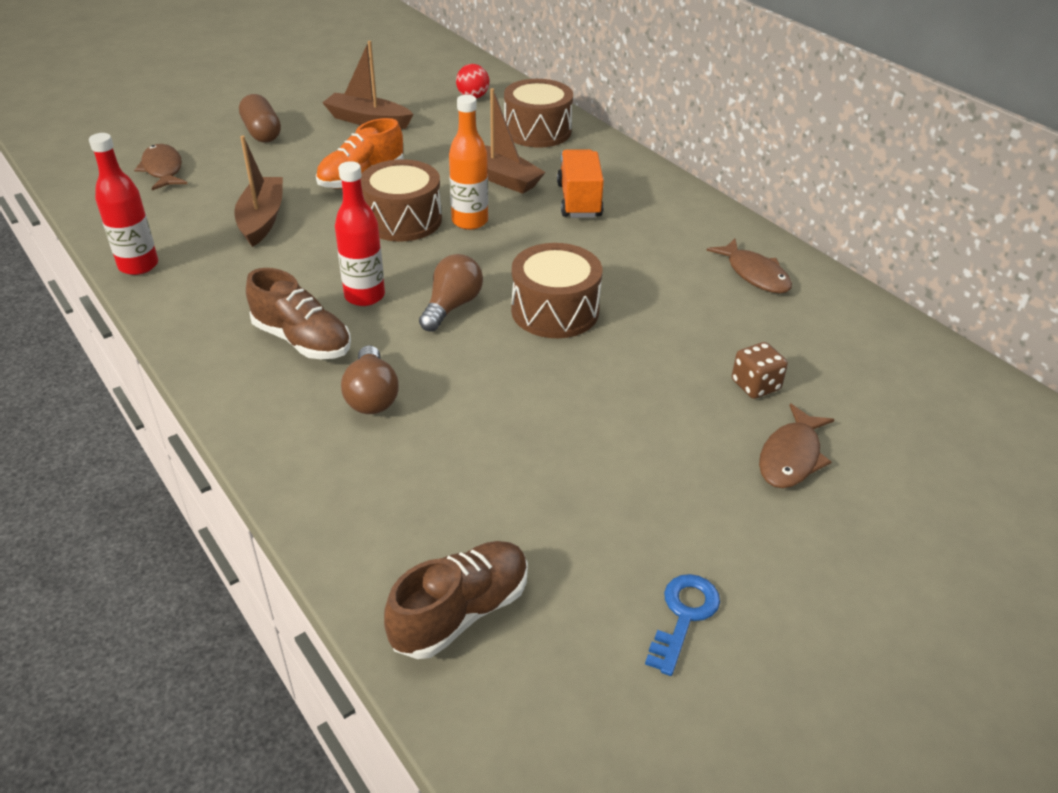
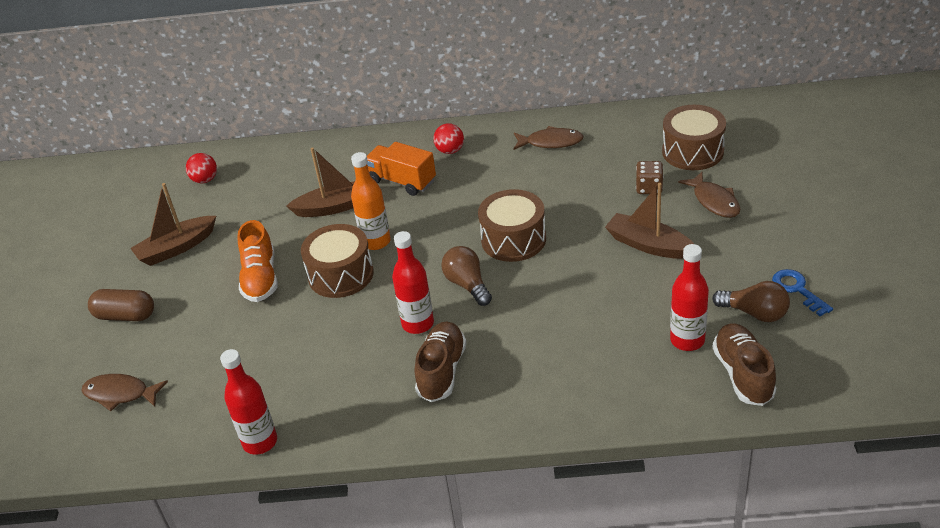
camera: 50 degrees left, 0 degrees up
brown boat [234,135,283,247] -> brown boat moved to [605,183,694,259]
brown shoe [246,268,351,359] -> brown shoe turned 60 degrees counterclockwise [414,322,467,402]
brown light bulb [341,345,399,414] -> brown light bulb moved to [712,281,790,322]
brown drum [504,79,573,148] -> brown drum moved to [662,105,726,170]
none -> red ball [433,123,464,154]
none -> red bottle [670,244,709,351]

